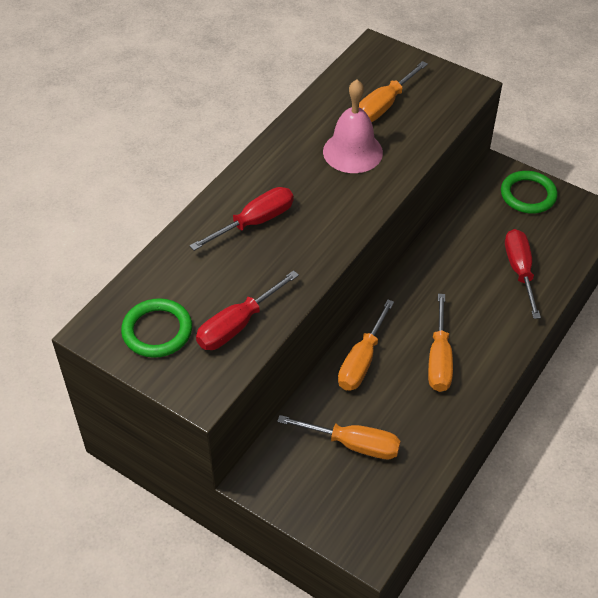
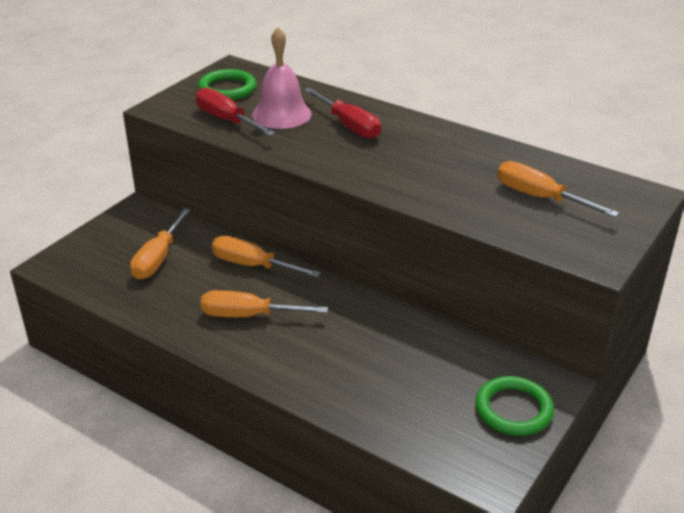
camera: 90 degrees right, 15 degrees down
pink bell [323,80,383,173] -> pink bell moved to [252,27,312,129]
red screwdriver [505,229,541,319] -> none

